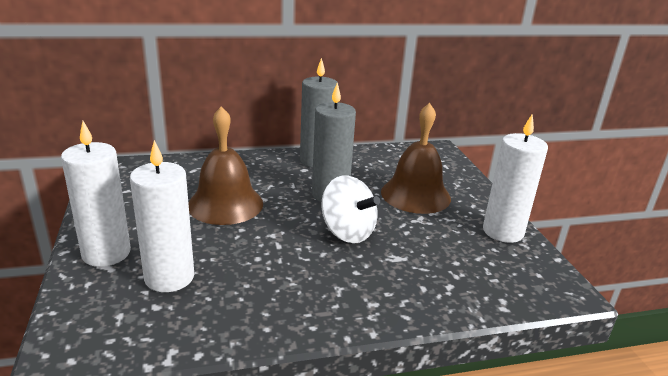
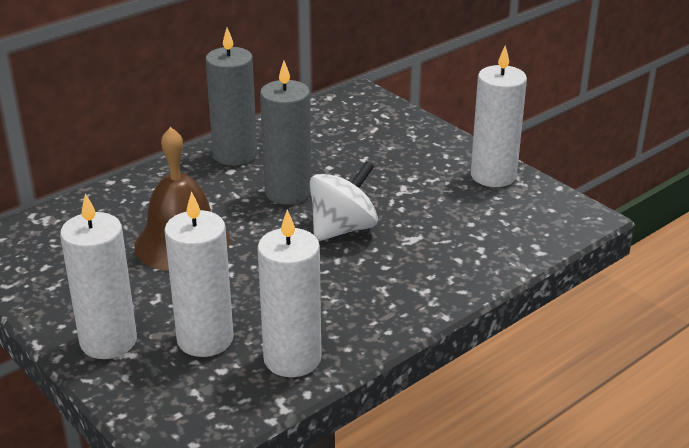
camera: 25 degrees left, 5 degrees up
white spinning top [321,176,380,243] -> white spinning top turned 60 degrees counterclockwise [310,161,378,241]
brown bell [381,103,451,214] -> none
none -> white candle [257,209,321,377]

